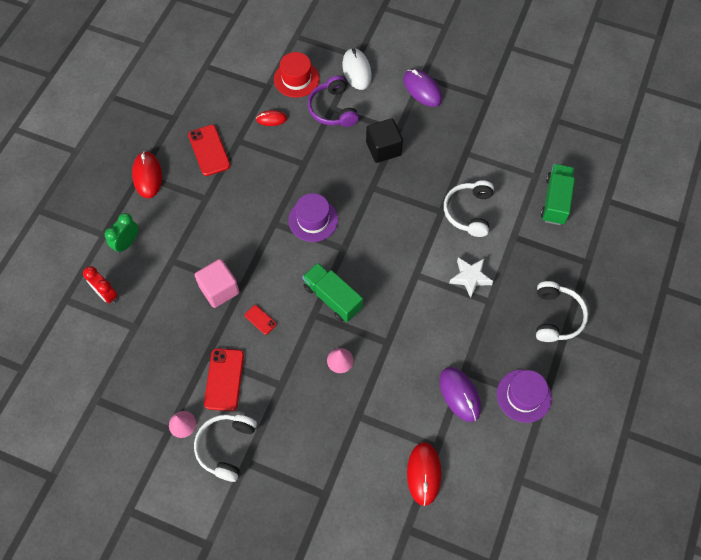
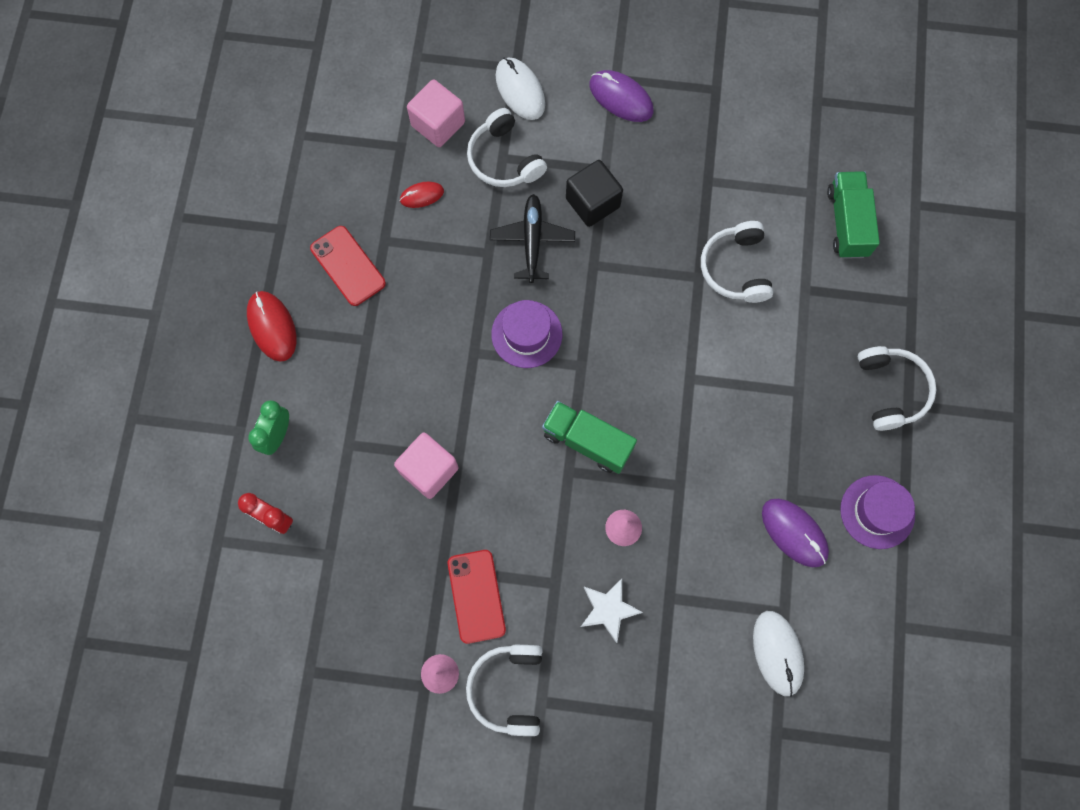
camera: 15 degrees left, 10 degrees up
red phone [245,305,277,335] -> none
red hat [274,52,320,98] -> pink cube [407,80,465,147]
purple headphones [308,75,359,127] -> white headphones [467,108,547,187]
red mouse [407,442,441,506] -> white mouse [753,611,804,697]
white star [449,257,493,298] -> white star moved to [581,579,643,643]
none -> black plane [490,194,575,283]

